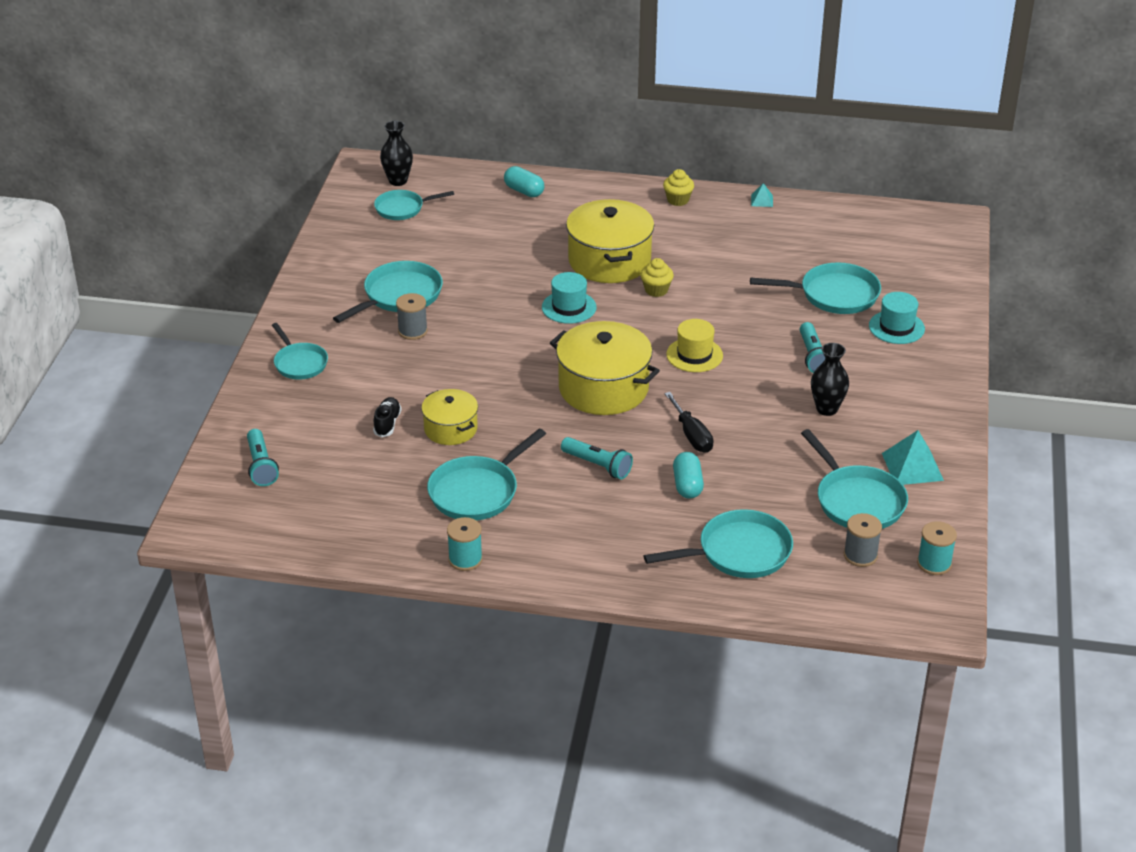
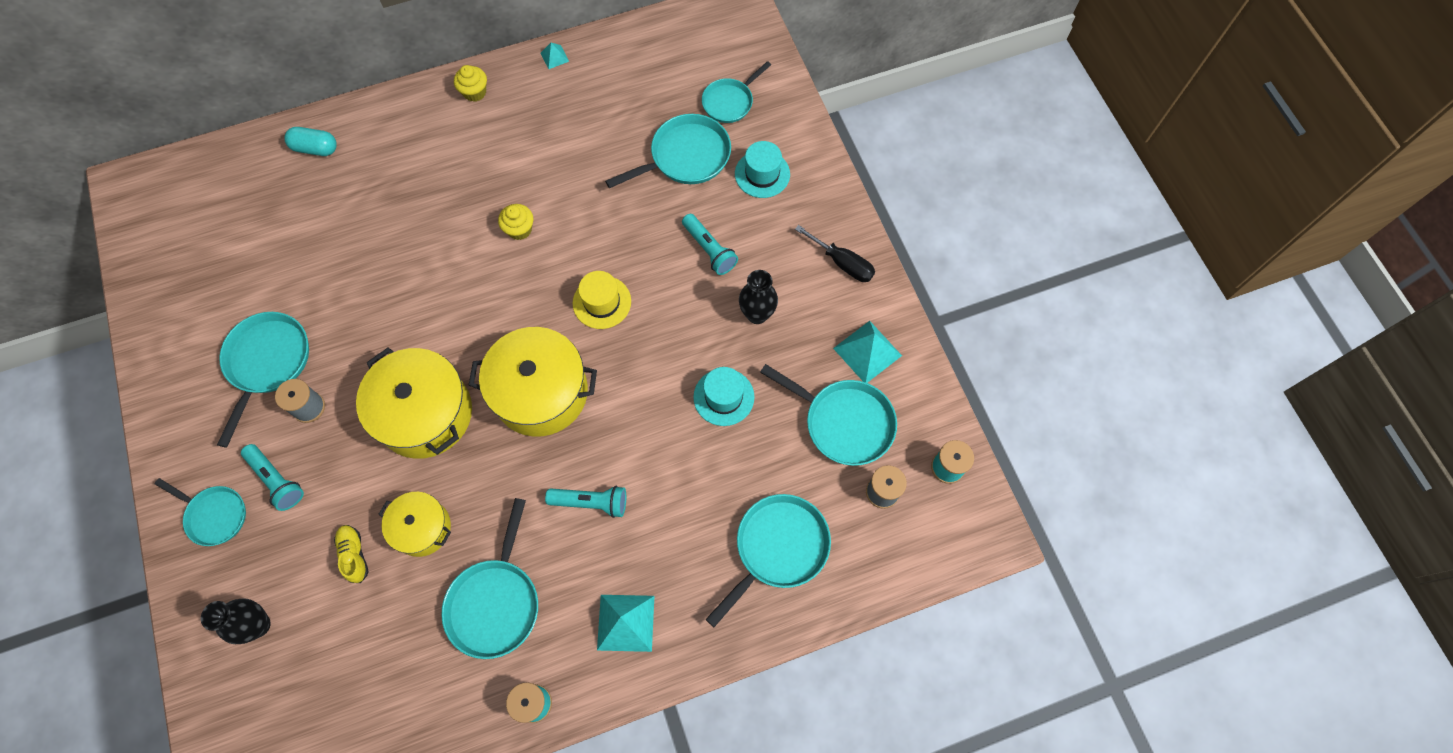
camera: 30 degrees left, 30 degrees up
turquoise flashlight [247,429,279,486] -> turquoise flashlight moved to [241,444,304,511]
black shoe [373,397,401,437] -> yellow shoe [334,525,369,583]
turquoise pan [374,190,454,220] -> turquoise pan moved to [702,61,771,123]
black vase [380,121,413,186] -> black vase moved to [201,598,271,644]
turquoise hat [542,272,597,324] -> turquoise hat moved to [693,367,754,426]
yellow pot [566,199,654,283] -> yellow pot moved to [356,348,472,459]
black screwdriver [664,392,714,453] -> black screwdriver moved to [795,225,875,282]
turquoise capsule [673,452,704,499] -> none
none -> turquoise pyramid [597,595,654,652]

